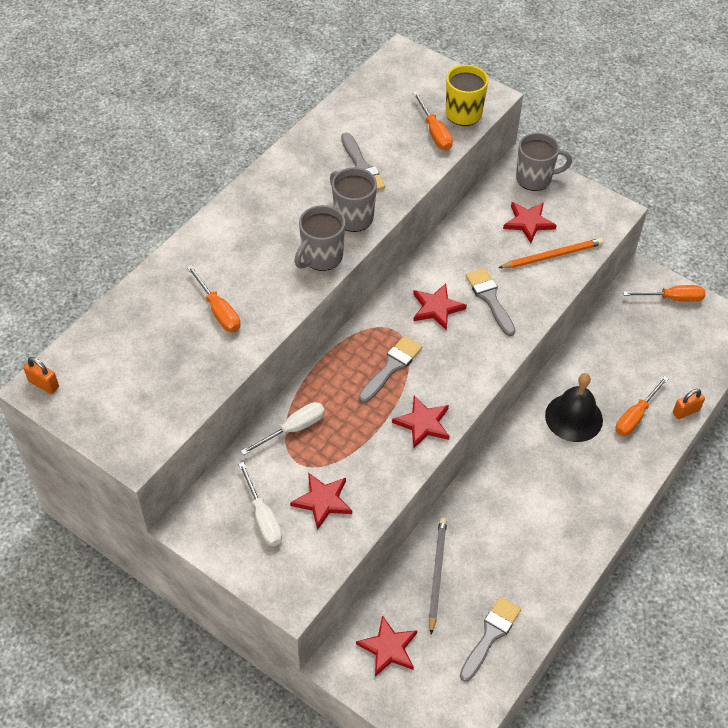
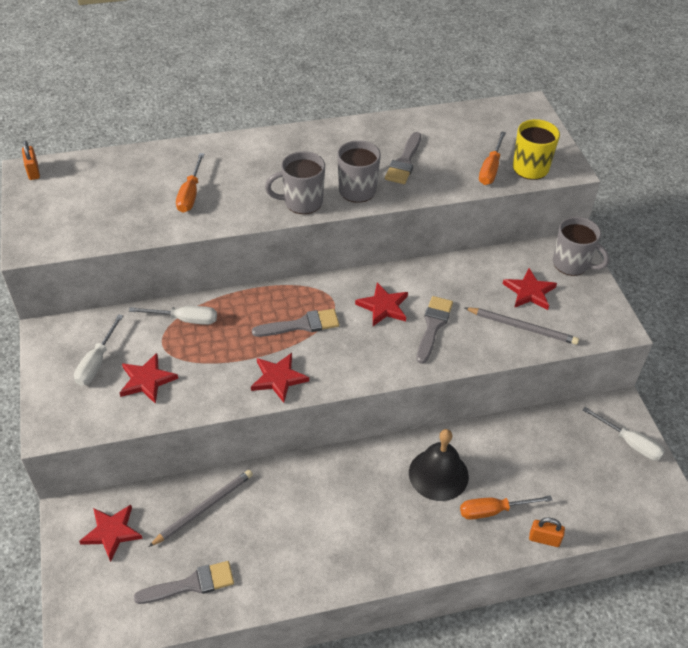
camera: 40 degrees right, 5 degrees down
orange pencil [498,238,603,268] -> grey pencil [464,307,579,345]
orange screwdriver [623,285,705,302] -> white screwdriver [583,407,665,460]

